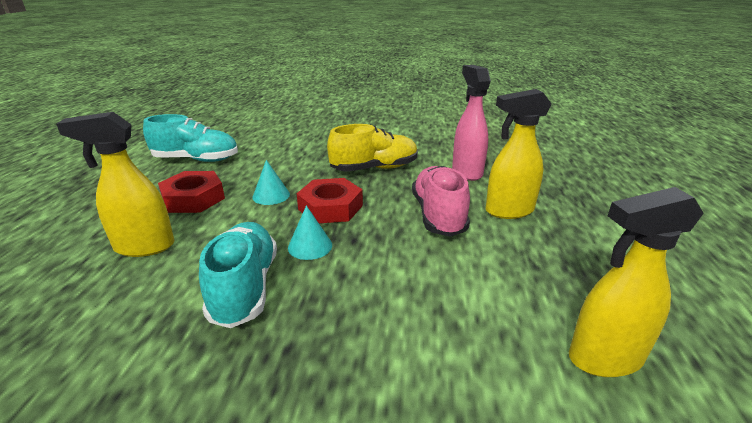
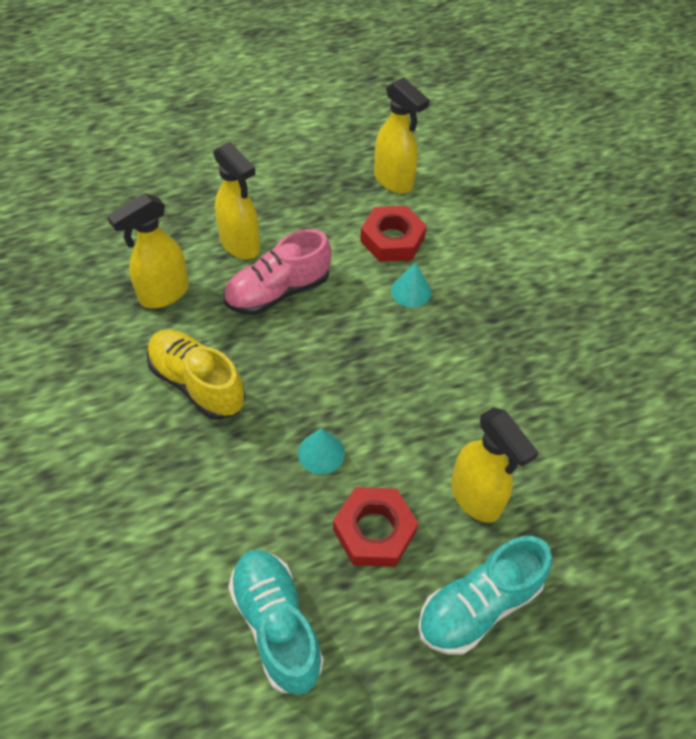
camera: 120 degrees left, 25 degrees up
turquoise shoe [199,222,277,328] -> turquoise shoe moved to [418,536,552,655]
turquoise cone [288,205,332,260] -> turquoise cone moved to [391,262,431,308]
red nut [297,178,363,223] -> red nut moved to [360,206,427,262]
pink spray bottle [452,65,491,181] -> yellow spray bottle [107,193,189,308]

